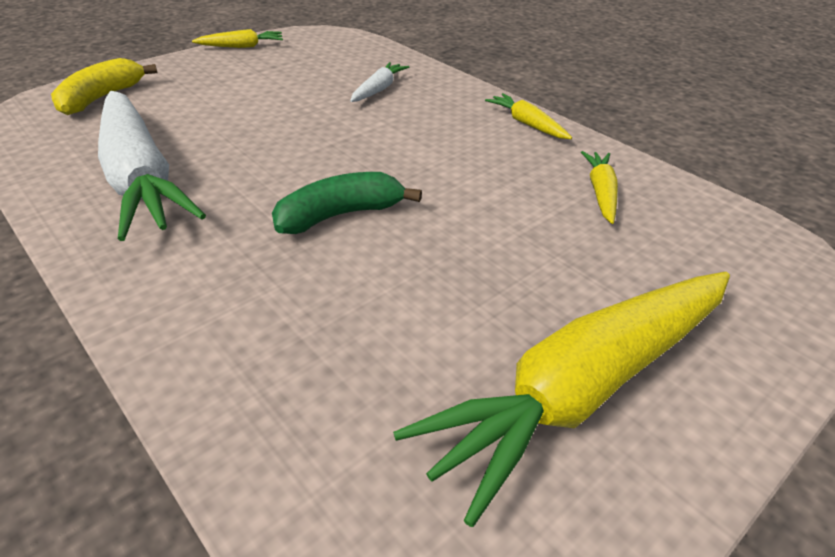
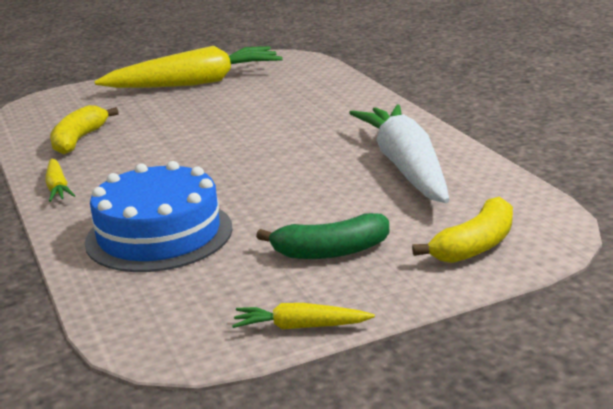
camera: 160 degrees left, 15 degrees down
green banana [272,172,422,234] -> green banana moved to [256,213,389,259]
white carrot [350,62,409,102] -> blue cake [85,161,232,272]
yellow carrot [581,151,618,224] -> yellow banana [50,105,119,154]

